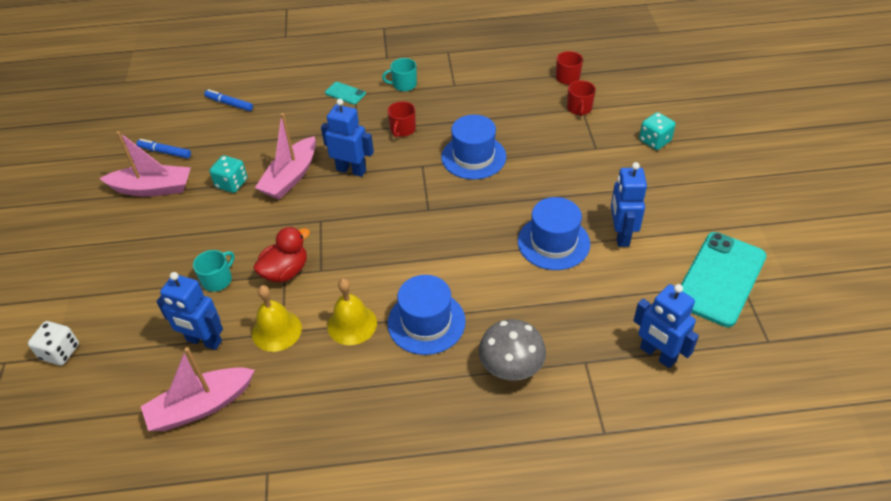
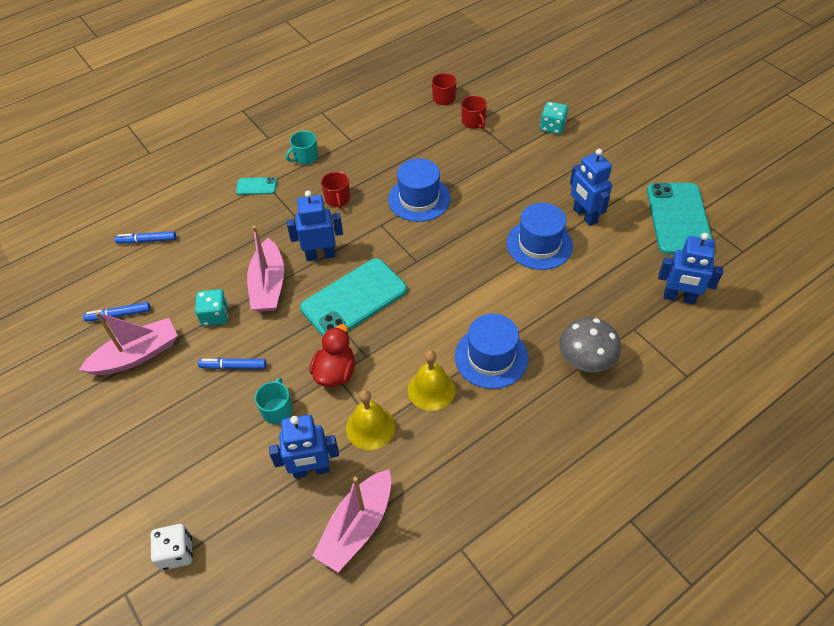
camera: 30 degrees left, 5 degrees up
none -> blue marker [198,358,267,369]
none -> turquoise phone [300,258,407,336]

